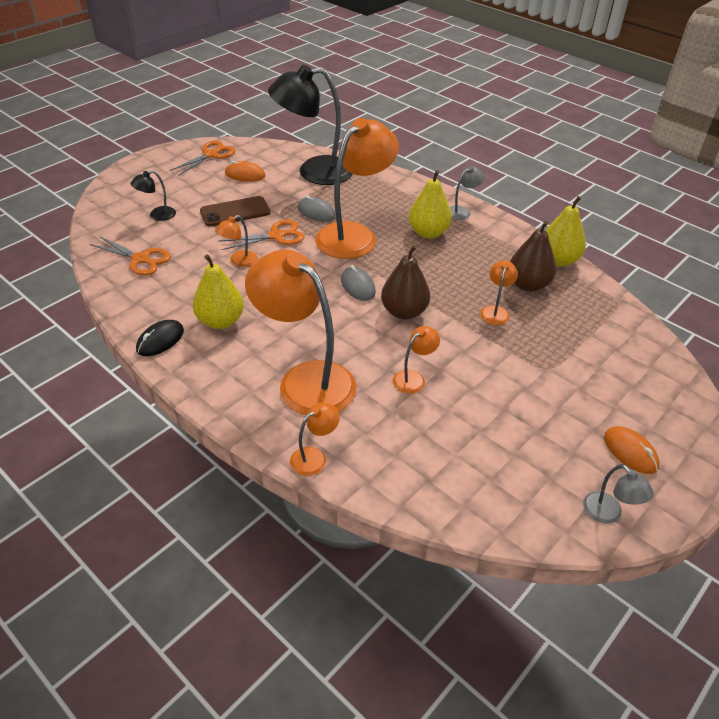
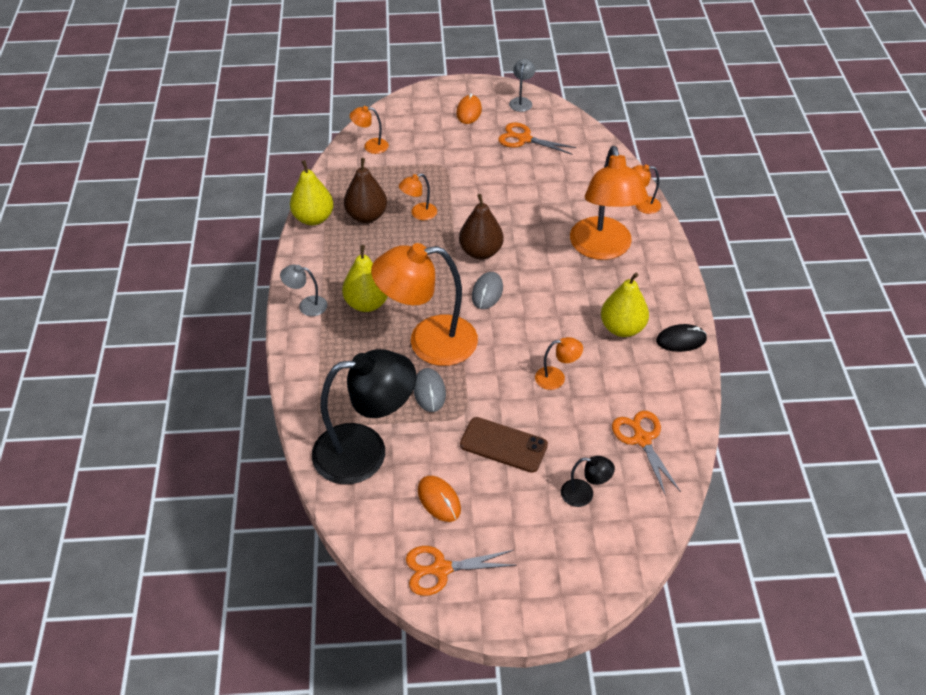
camera: 135 degrees left, 5 degrees up
orange scissors [218,220,305,250] -> orange scissors moved to [498,123,576,154]
black lamp [268,65,352,185] -> black lamp turned 45 degrees counterclockwise [312,349,416,485]
orange lamp [393,326,440,394] -> orange lamp moved to [350,106,389,154]

